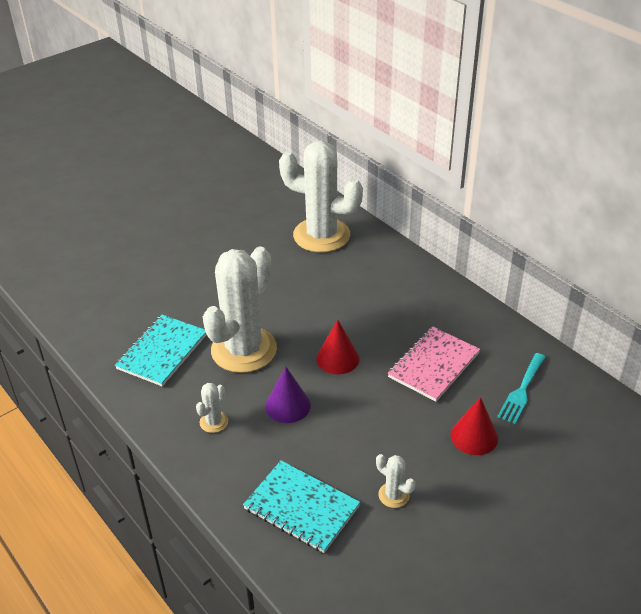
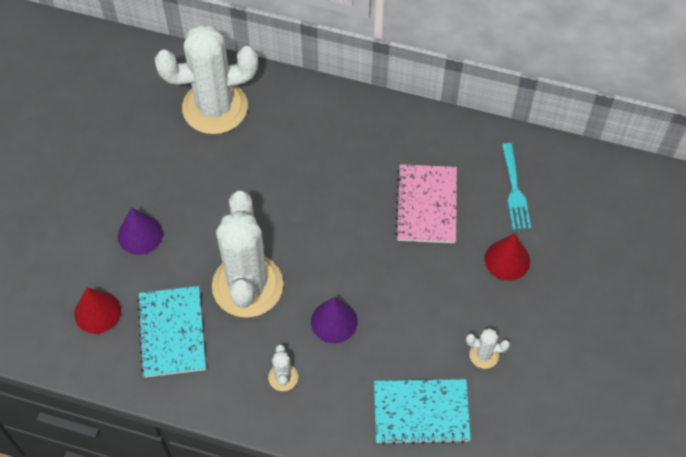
camera: 35 degrees left, 20 degrees up
red cone [316,320,359,374] -> red cone moved to [74,288,121,334]
none -> purple cone [118,207,163,255]

